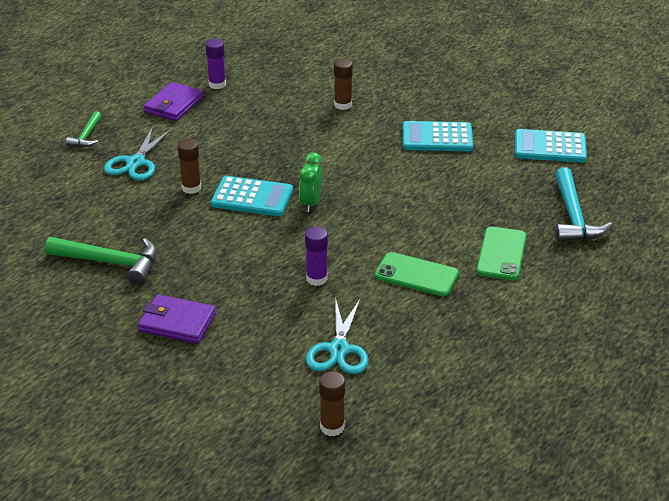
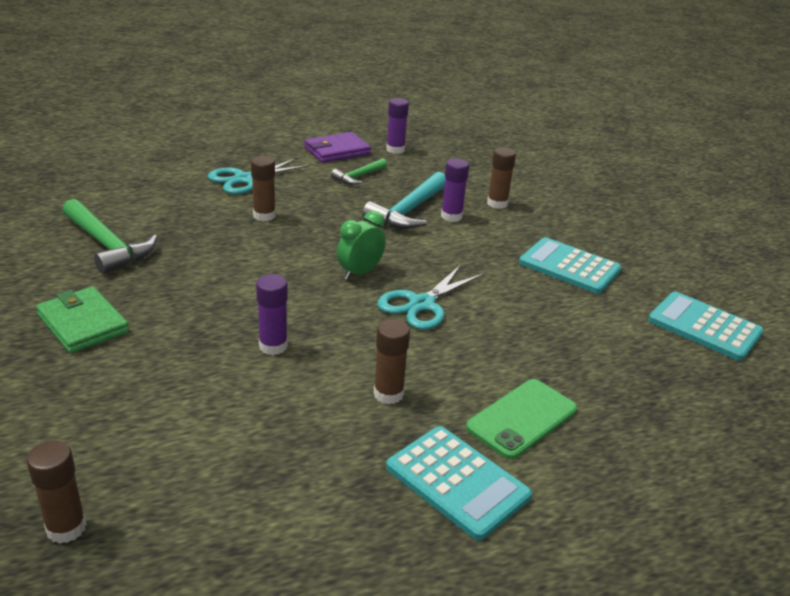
camera: 30 degrees right, 5 degrees down
green hammer [66,111,102,147] -> green hammer moved to [331,158,387,185]
purple wallet [138,294,216,344] -> green wallet [36,287,129,353]
turquoise calculator [211,176,293,216] -> turquoise calculator moved to [386,426,532,541]
turquoise scissors [306,297,369,374] -> turquoise scissors moved to [377,265,484,330]
green phone [375,252,459,296] -> brown glue stick [374,319,410,404]
turquoise hammer [555,167,612,242] -> turquoise hammer moved to [362,172,445,229]
none -> purple glue stick [441,158,469,222]

